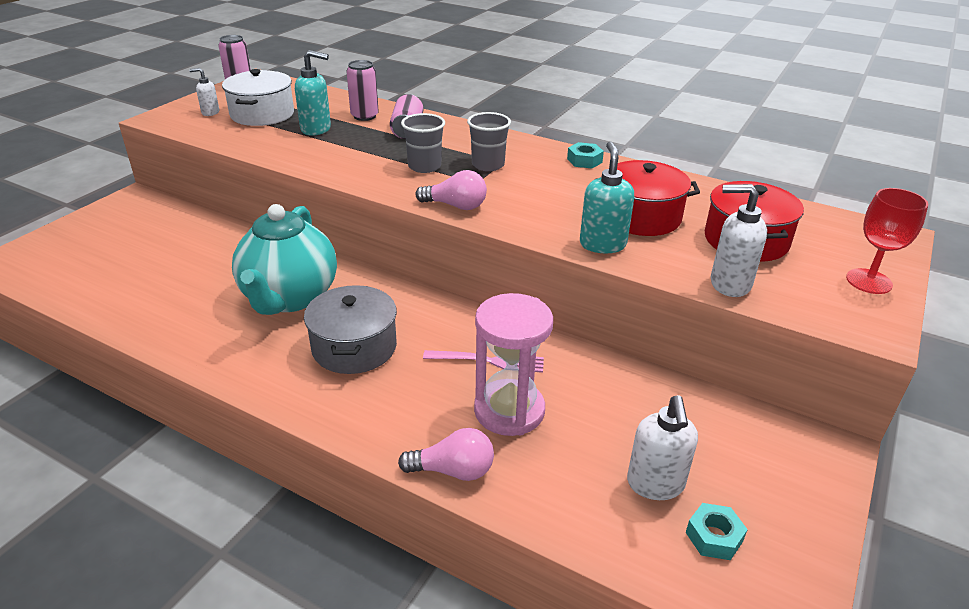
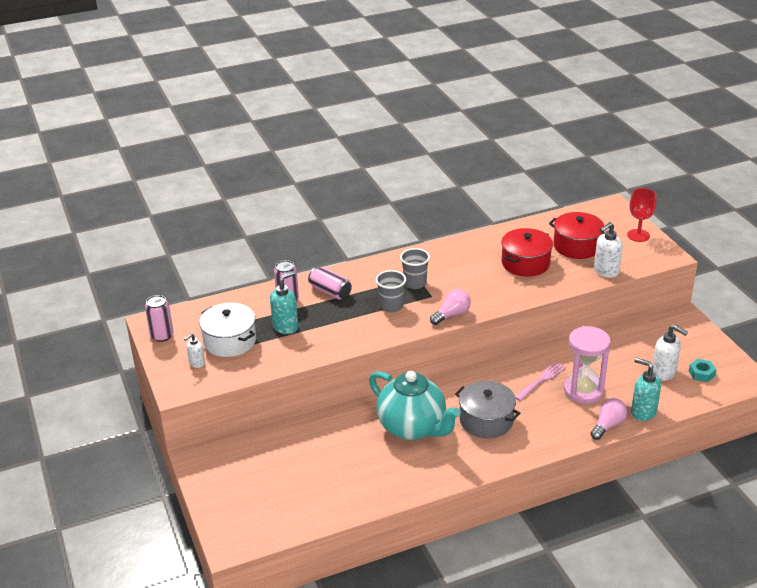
camera: 50 degrees left, 0 degrees up
turquoise nut [567,142,604,168] -> none
turquoise soap dispenser [580,141,634,253] -> turquoise soap dispenser moved to [631,358,661,421]

